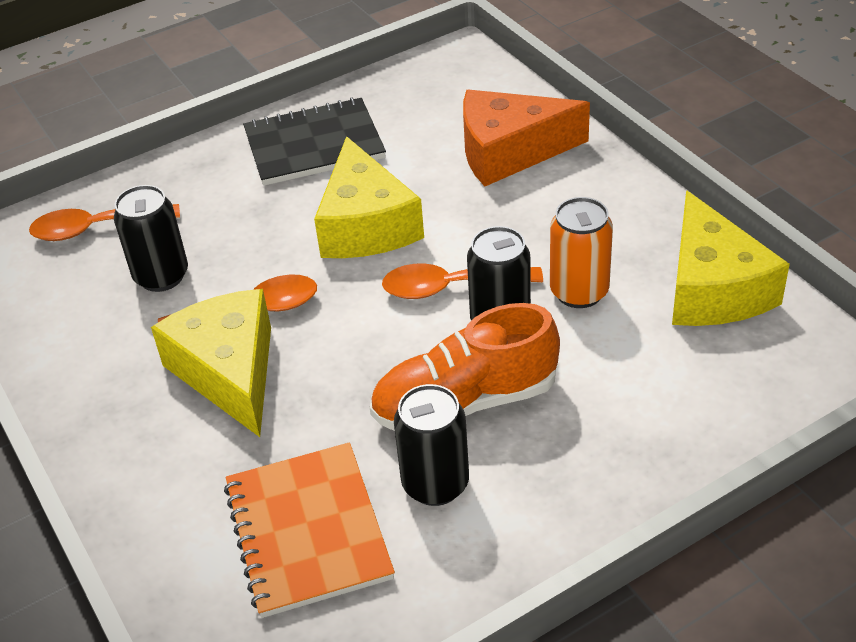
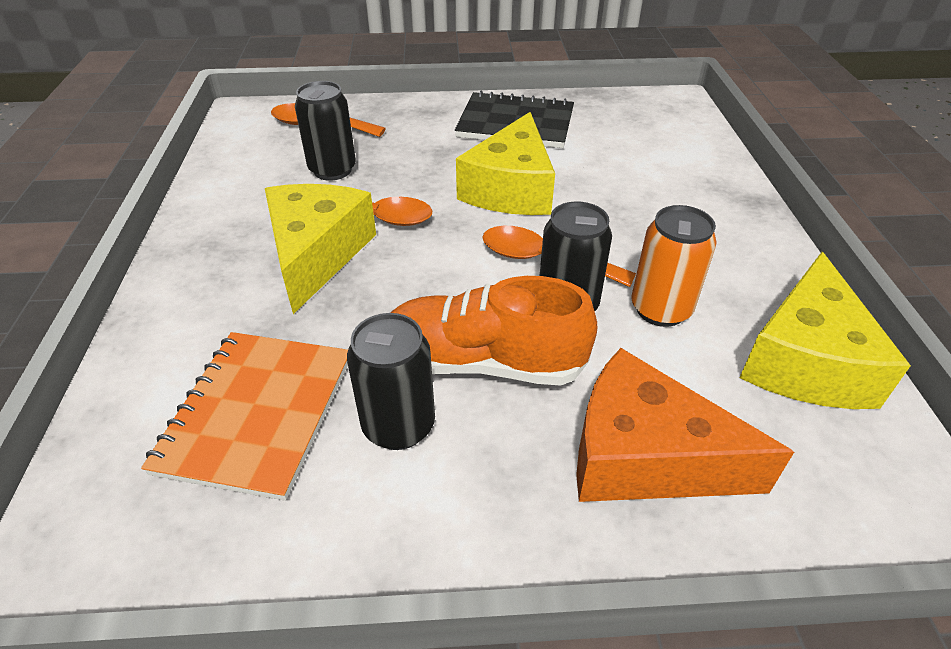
camera: 25 degrees right, 0 degrees up
orange cheese [463,90,590,186] -> orange cheese moved to [576,348,794,502]

